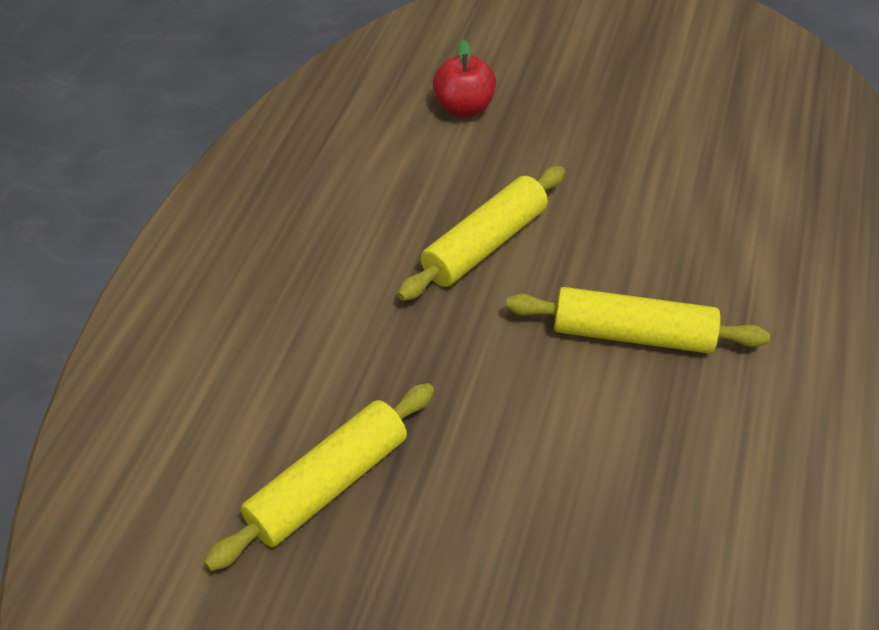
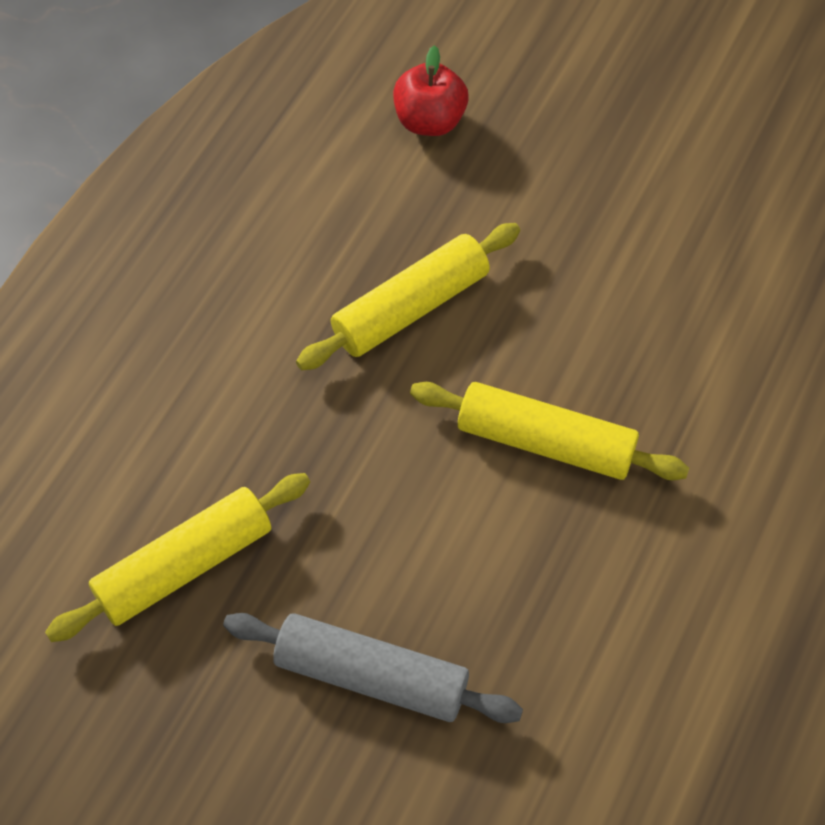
camera: 10 degrees right, 10 degrees up
none -> grey rolling pin [223,613,523,723]

